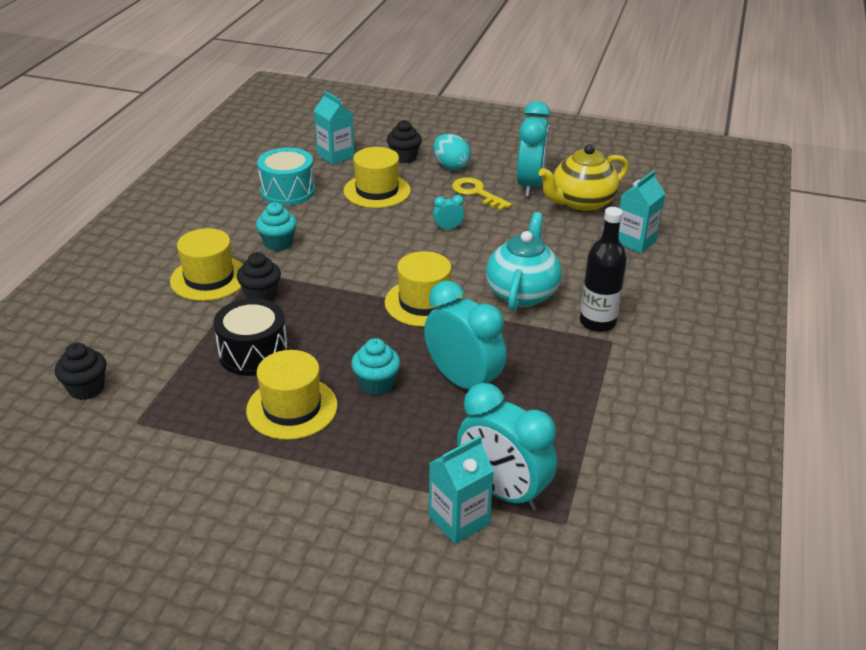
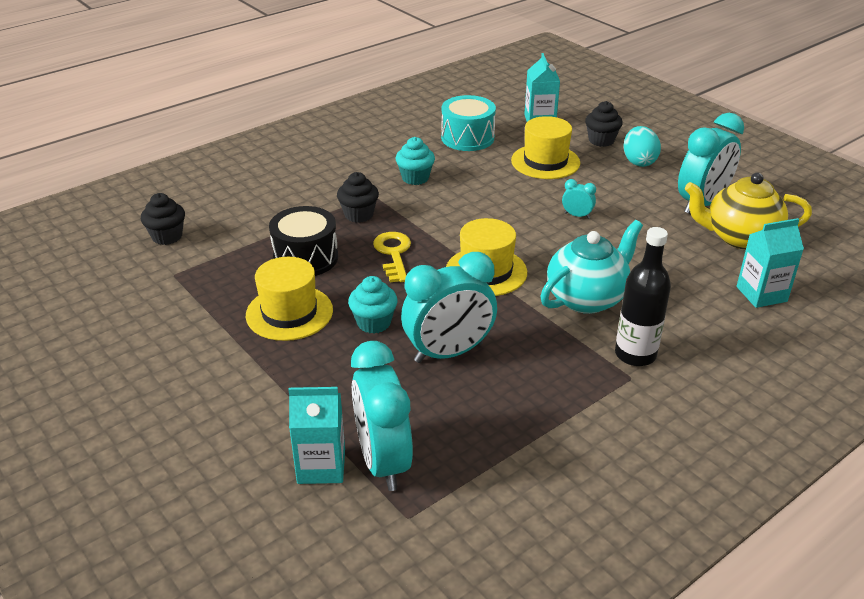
camera: 35 degrees right, 0 degrees up
yellow hat [170,228,243,301] -> none
turquoise clock [424,280,507,389] -> turquoise clock turned 75 degrees clockwise [401,252,497,363]
yellow key [452,177,512,210] -> yellow key moved to [373,232,411,282]

